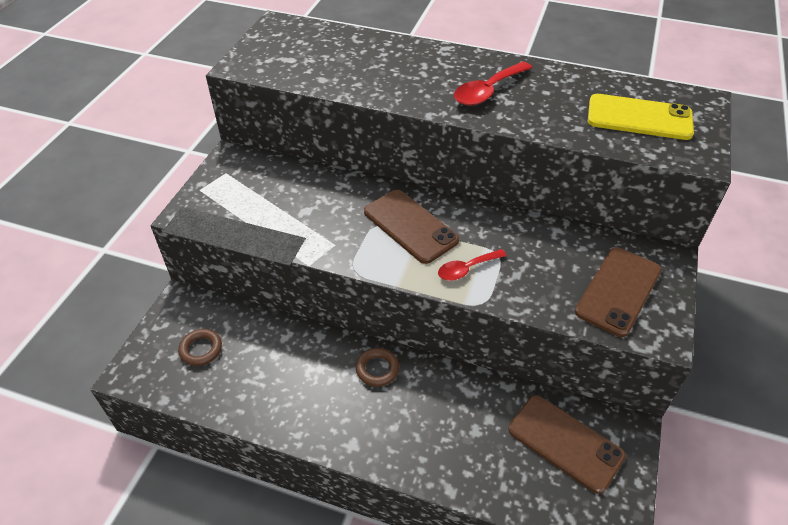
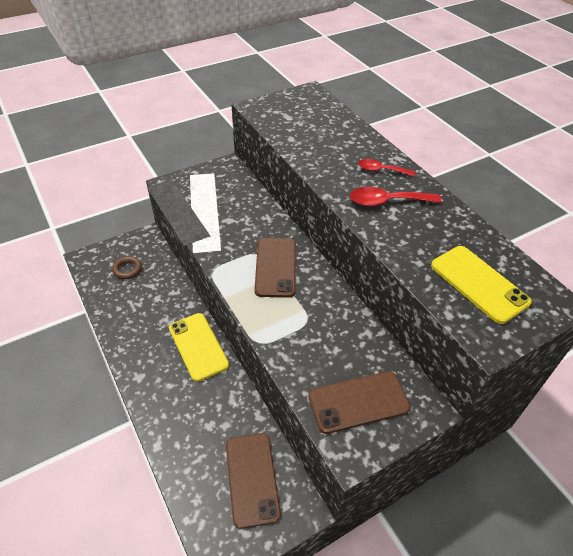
camera: 40 degrees right, 0 degrees up
brown ring [356,348,399,387] -> yellow phone [169,313,229,382]
red spoon [438,249,507,281] -> red spoon moved to [358,159,415,177]

